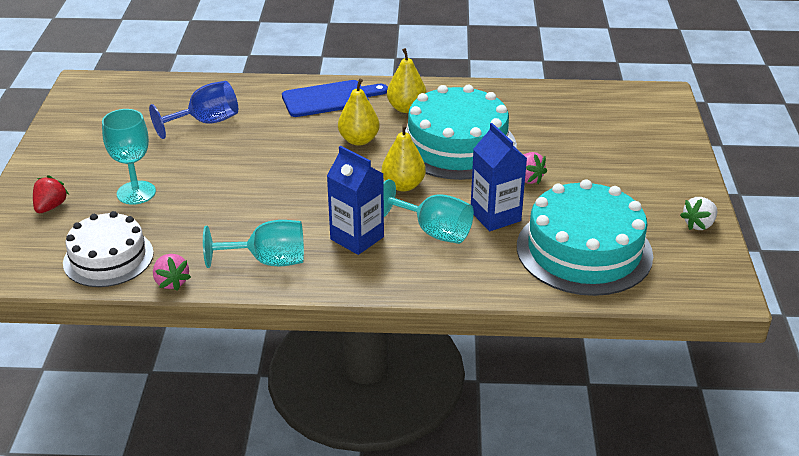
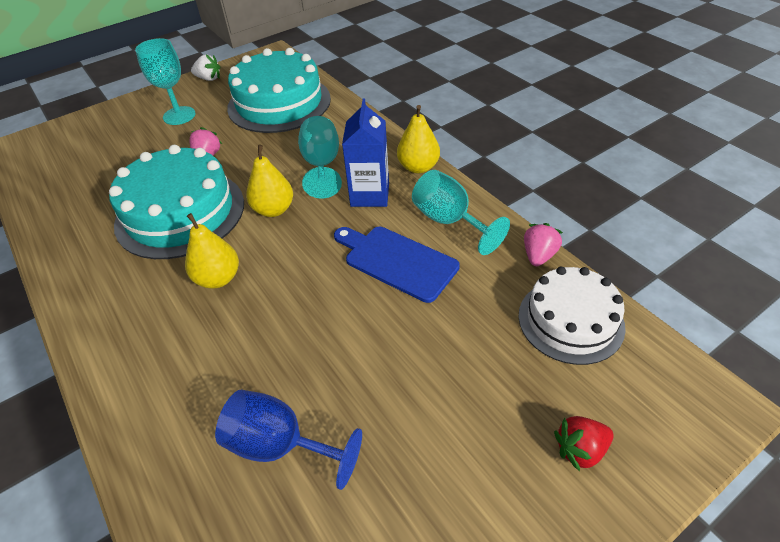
camera: 125 degrees left, 10 degrees up
turquoise goblet [102,109,156,205] -> turquoise goblet moved to [135,38,195,125]
blue cutting board [282,80,388,117] -> blue cutting board moved to [334,227,460,303]
yellow pear [387,48,427,113] -> yellow pear moved to [397,105,440,174]
blue carton [471,123,527,231] -> none

